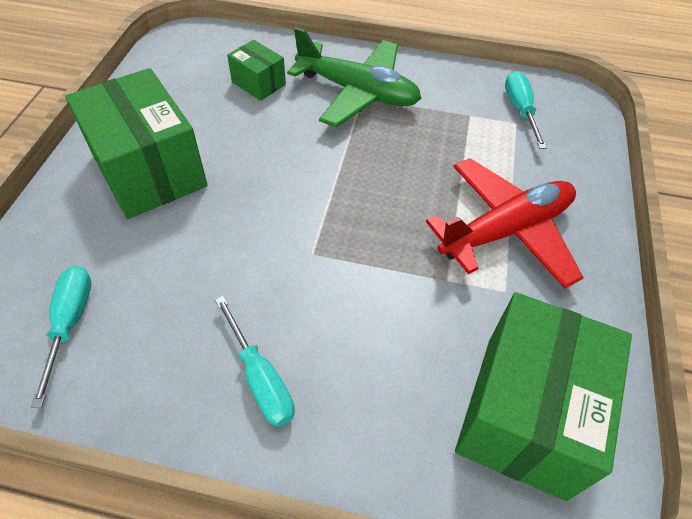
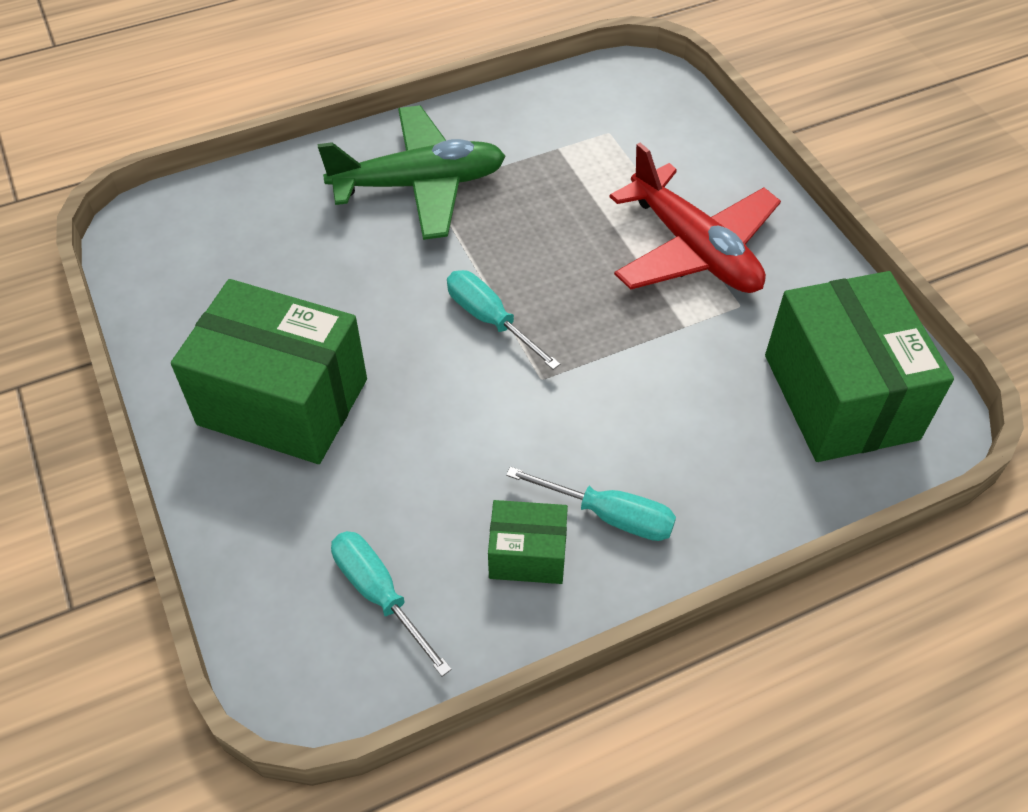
camera: 35 degrees left, 0 degrees up
green box [227,40,286,101] -> green box moved to [488,500,568,584]
red plane [426,158,584,288] -> red plane turned 120 degrees clockwise [610,143,781,293]
turquoise screwdriver [505,71,547,149] -> turquoise screwdriver moved to [447,270,560,370]

